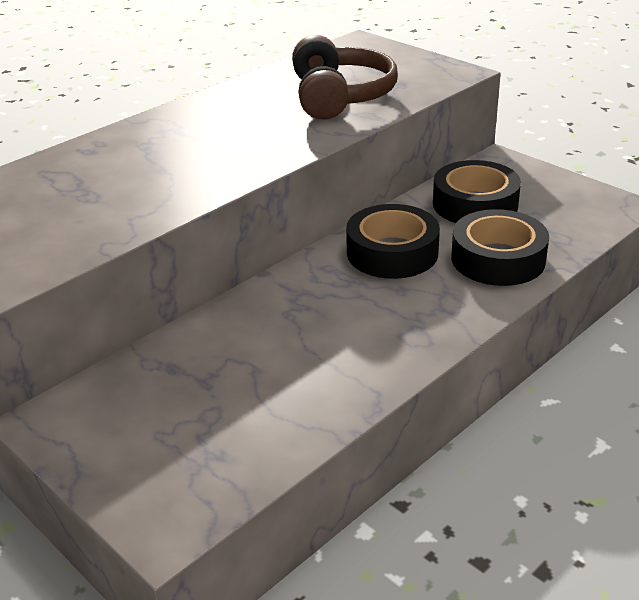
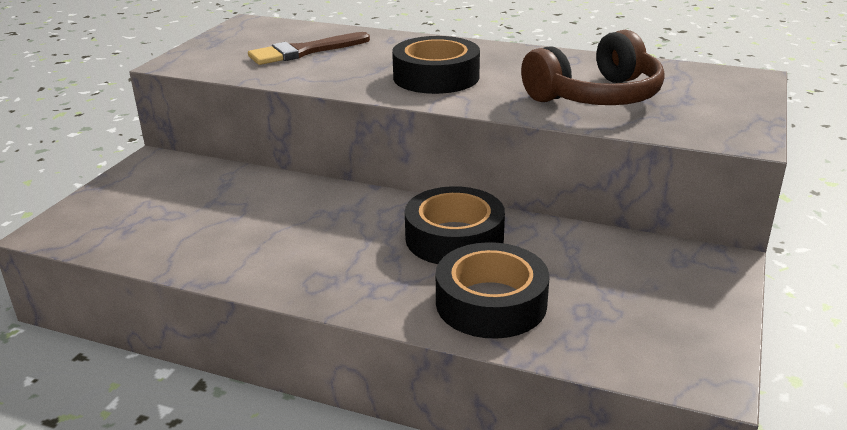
camera: 65 degrees right, 5 degrees down
black tape [433,160,521,223] -> black tape moved to [392,36,480,94]
none -> brown brush [248,32,370,65]

